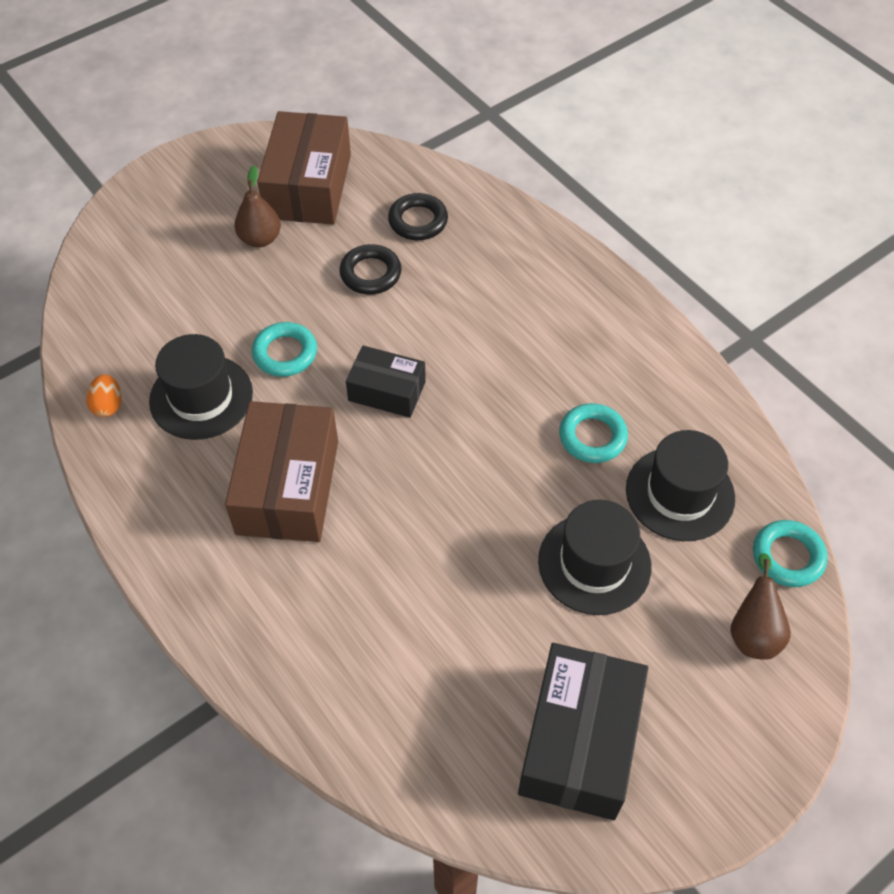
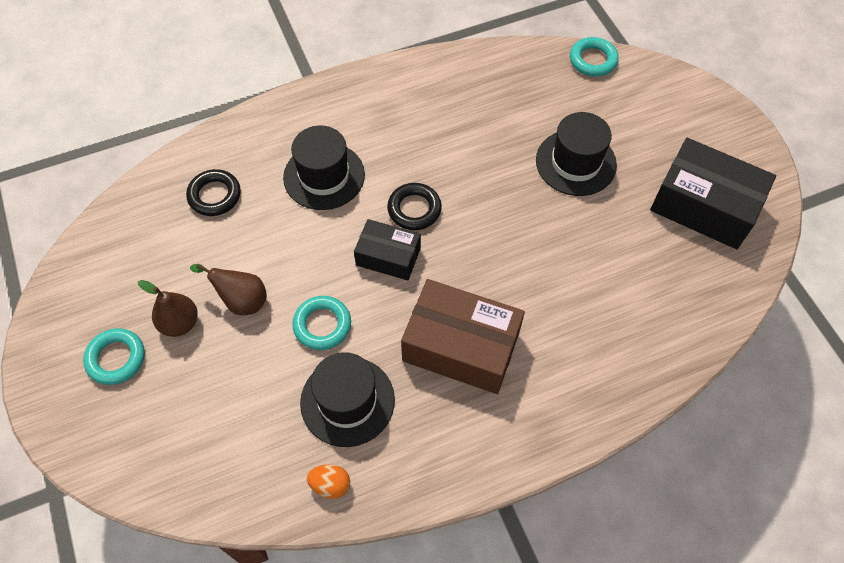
camera: 75 degrees left, 5 degrees up
brown box [257,111,351,225] -> none
black ring [339,244,401,294] -> black ring moved to [387,183,442,230]
black box [346,345,426,418] -> black box turned 75 degrees clockwise [354,219,421,280]
turquoise ring [559,403,628,463] -> turquoise ring moved to [83,328,145,385]
black hat [626,430,735,541] -> black hat moved to [283,126,365,210]
brown pear [730,553,791,660] -> brown pear moved to [190,264,267,315]

